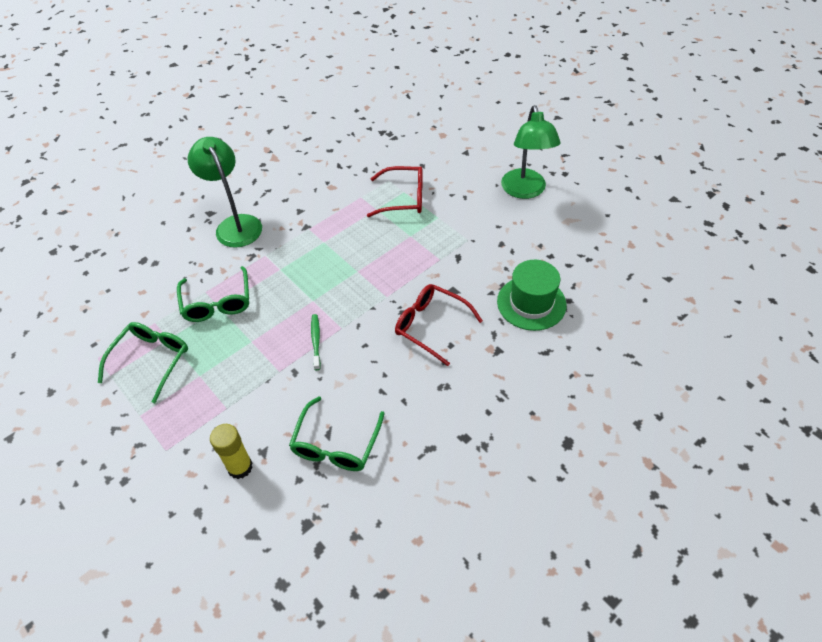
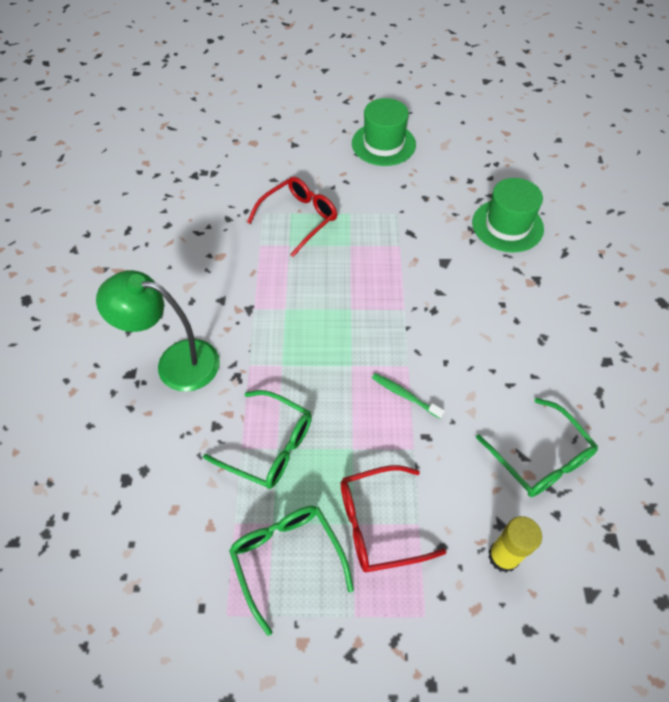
camera: 50 degrees left, 5 degrees up
red glasses [395,284,483,366] -> red glasses moved to [341,465,446,572]
green lamp [501,105,561,199] -> green hat [352,98,416,166]

